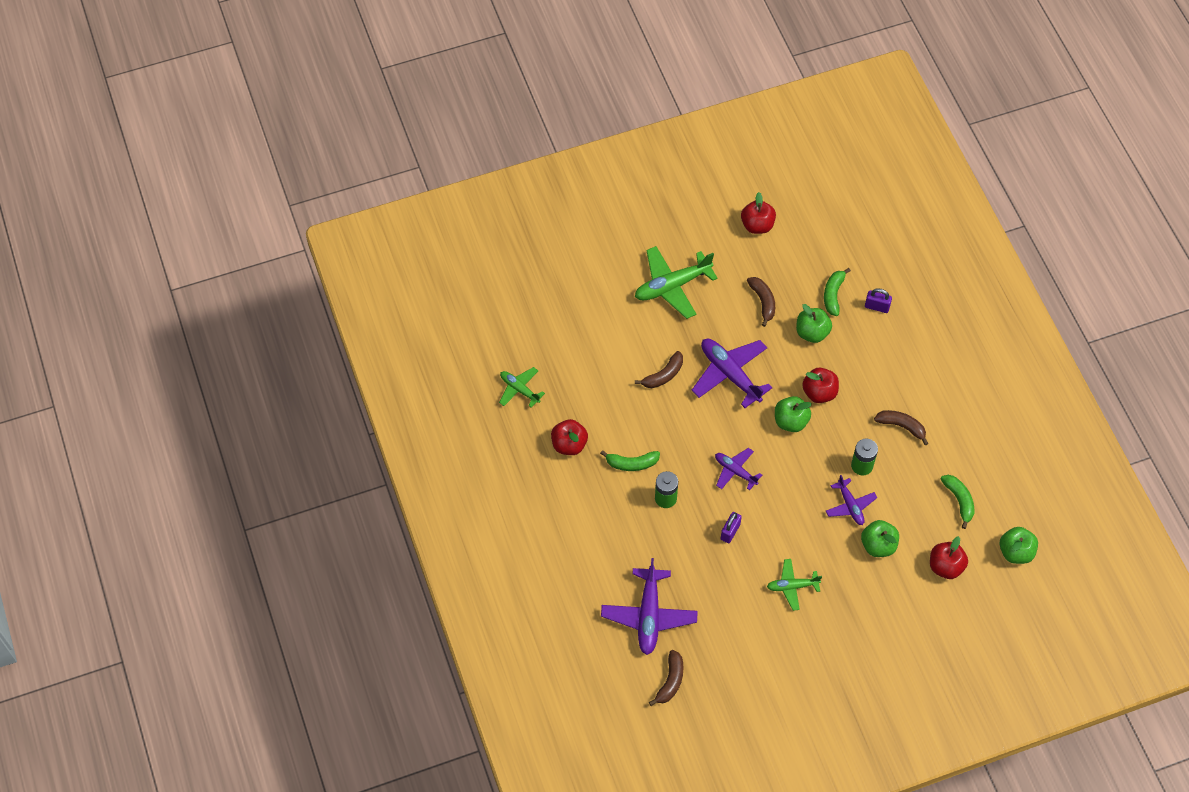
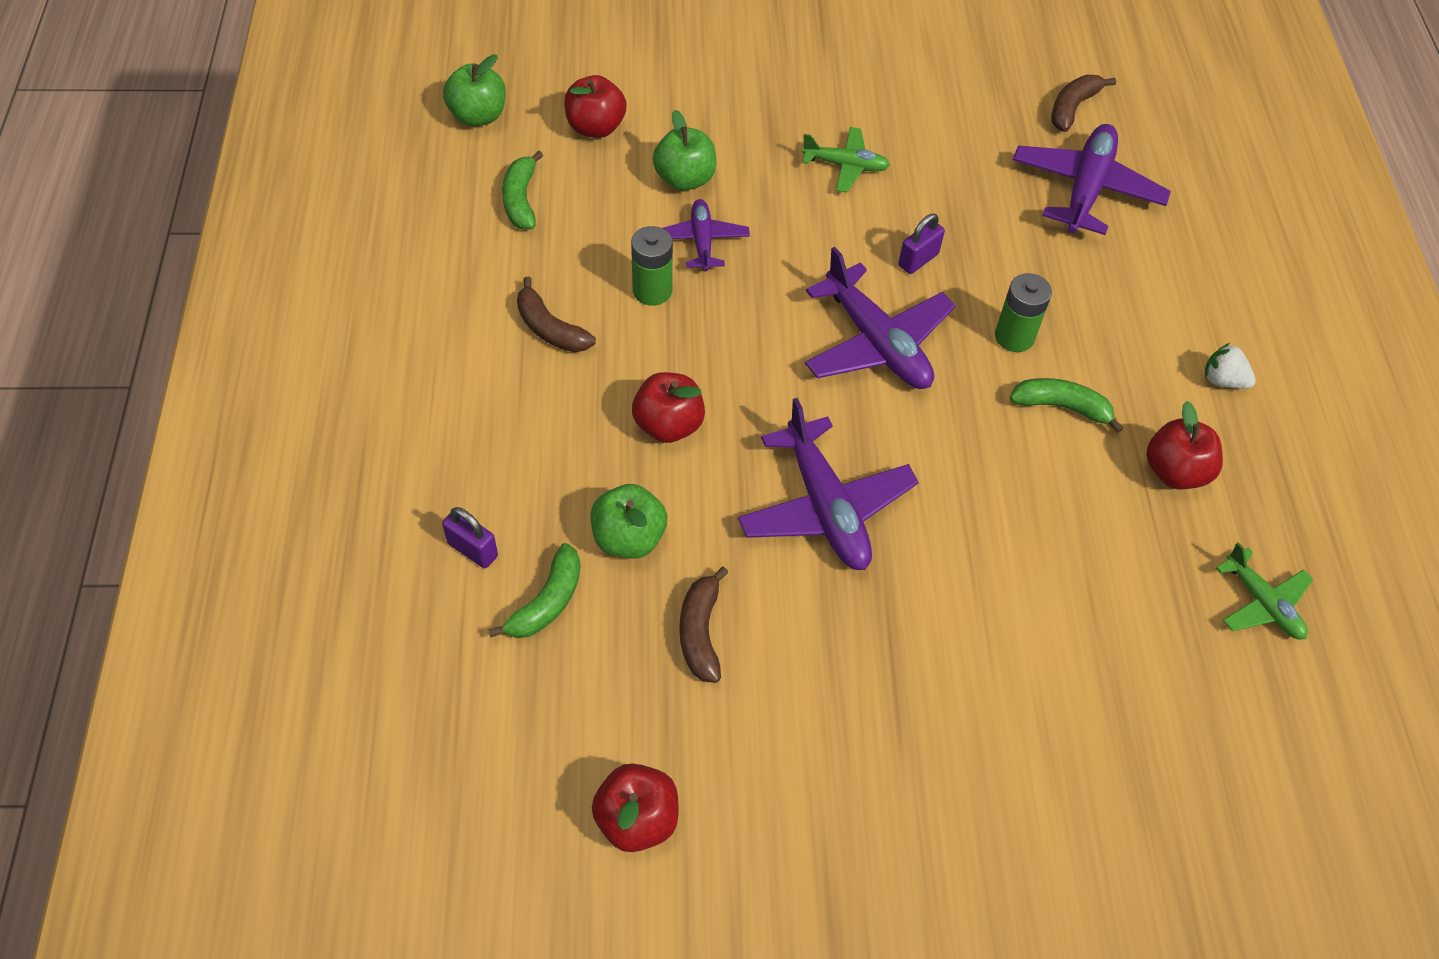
camera: 165 degrees left, 5 degrees down
green plane [635,246,718,319] -> none
brown banana [635,351,683,388] -> none
purple plane [715,448,762,490] -> purple plane [805,247,956,389], size x1.72
green apple [775,396,812,432] -> none
none -> white strawberry [1205,343,1256,389]

